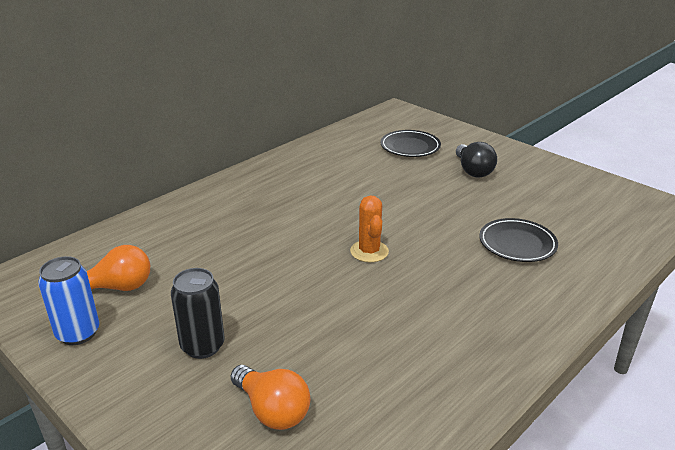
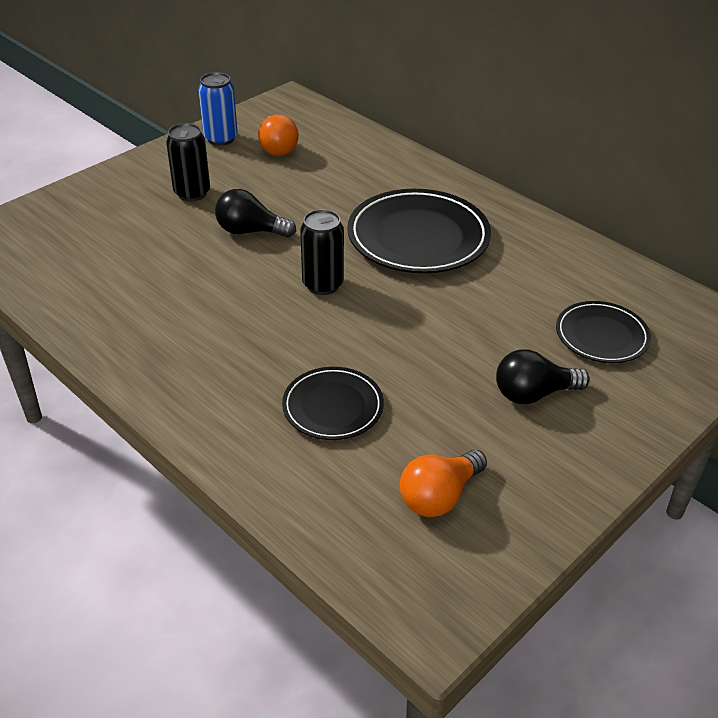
camera: 90 degrees right, 10 degrees up
orange light bulb [231,365,310,430] -> orange light bulb moved to [400,450,487,517]
orange cactus [350,196,389,262] -> black can [300,209,344,295]
none -> black light bulb [215,189,296,238]
none -> black plate [347,189,491,273]

